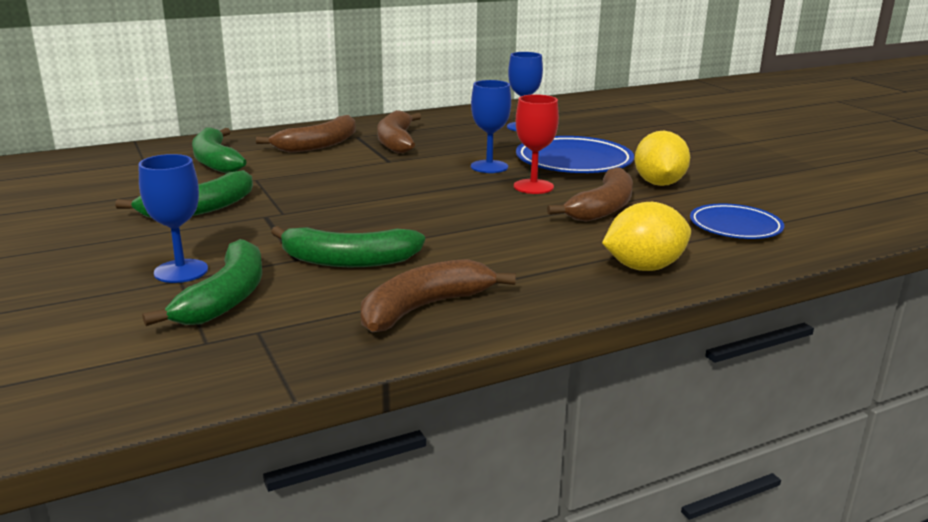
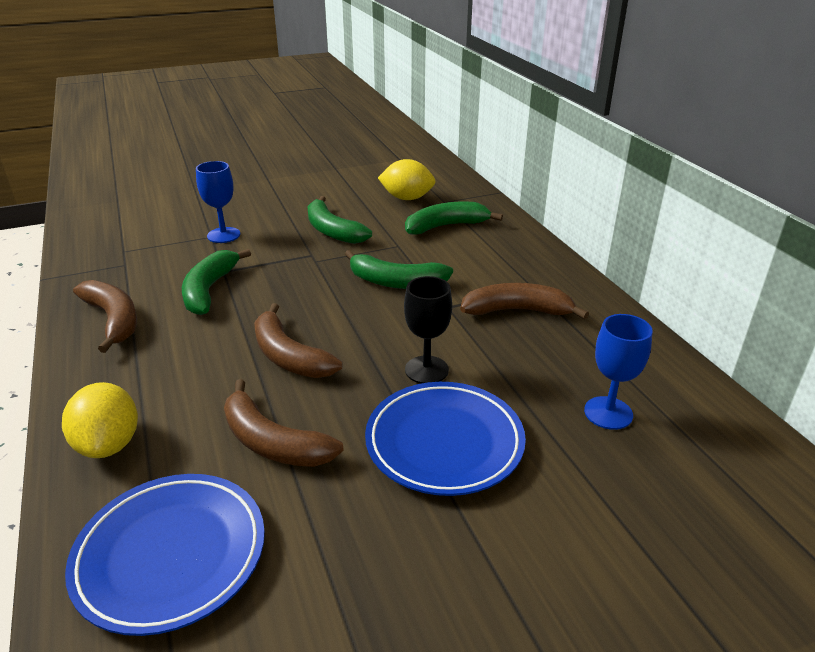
camera: 95 degrees right, 10 degrees up
green banana [143,239,262,326] -> green banana moved to [345,250,453,289]
brown banana [256,115,356,153] -> brown banana moved to [254,303,342,378]
blue goblet [471,80,511,173] -> black goblet [404,276,452,384]
red goblet [514,94,559,194] -> none
yellow lemon [635,131,690,186] -> yellow lemon moved to [378,159,436,200]
blue plate [690,204,784,239] -> blue plate [65,474,265,636], size x1.58

